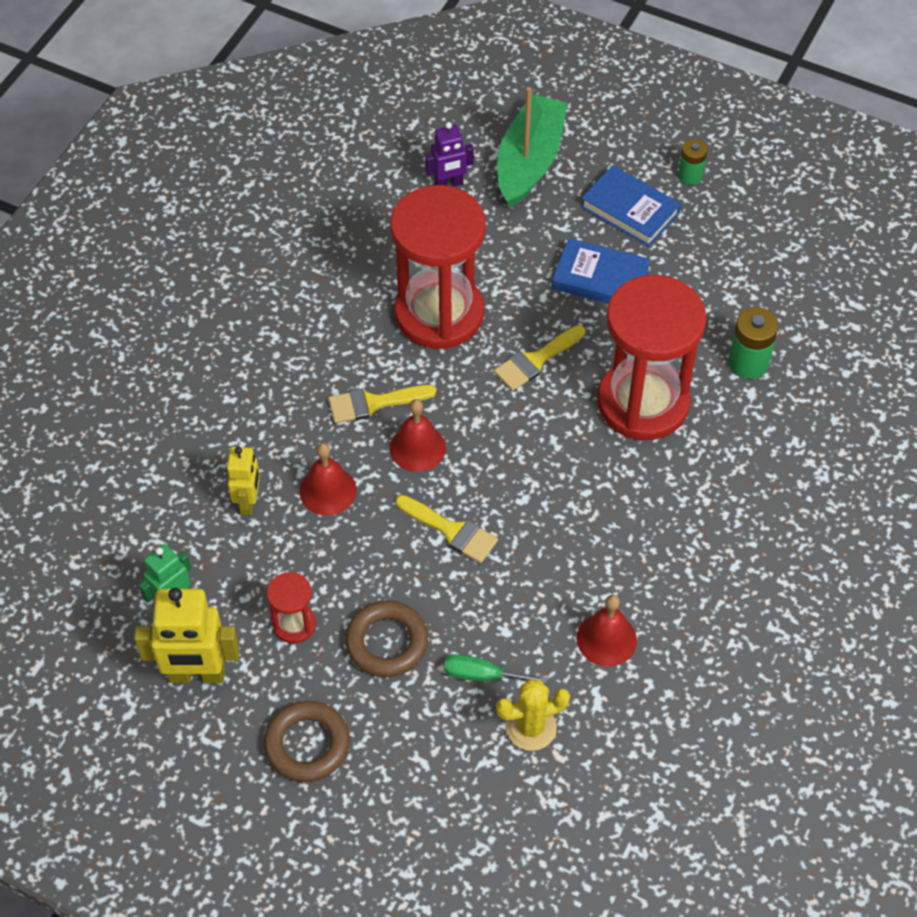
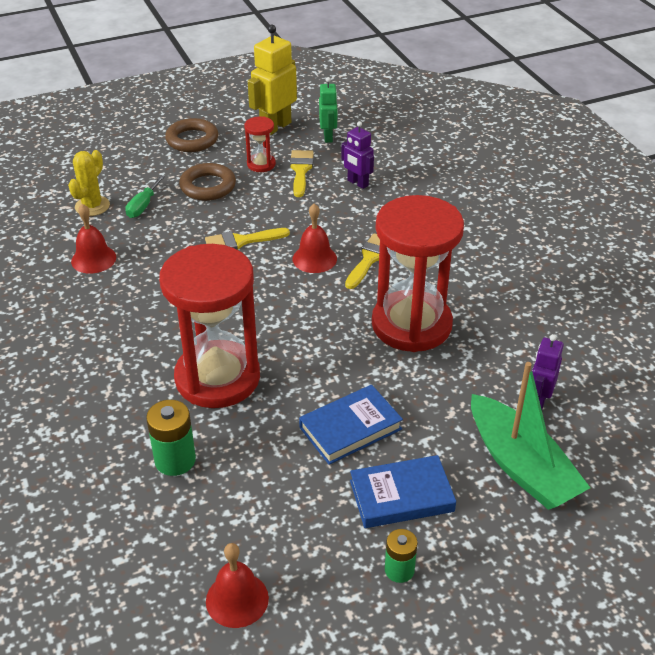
camera: 130 degrees right, 15 degrees down
yellow robot [227,447,260,515] -> purple robot [341,121,374,189]
red bell [299,443,357,516] -> red bell moved to [206,543,269,628]
green screwdriver [444,654,547,684] -> green screwdriver turned 150 degrees clockwise [125,175,165,218]
yellow brush [494,325,585,391] -> yellow brush moved to [290,150,314,197]

